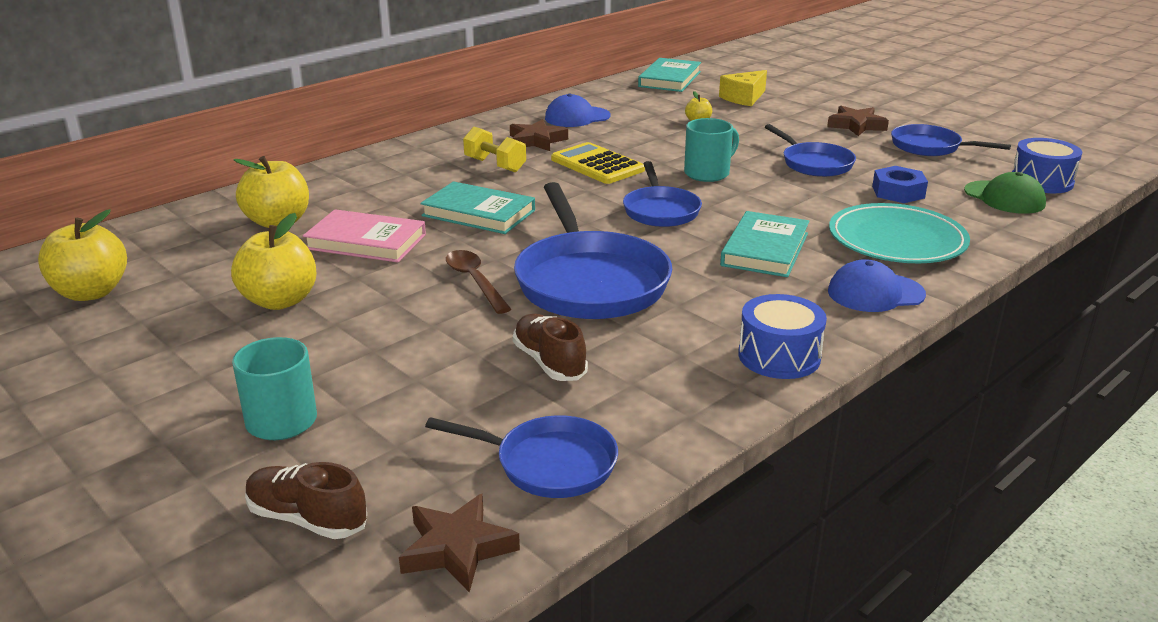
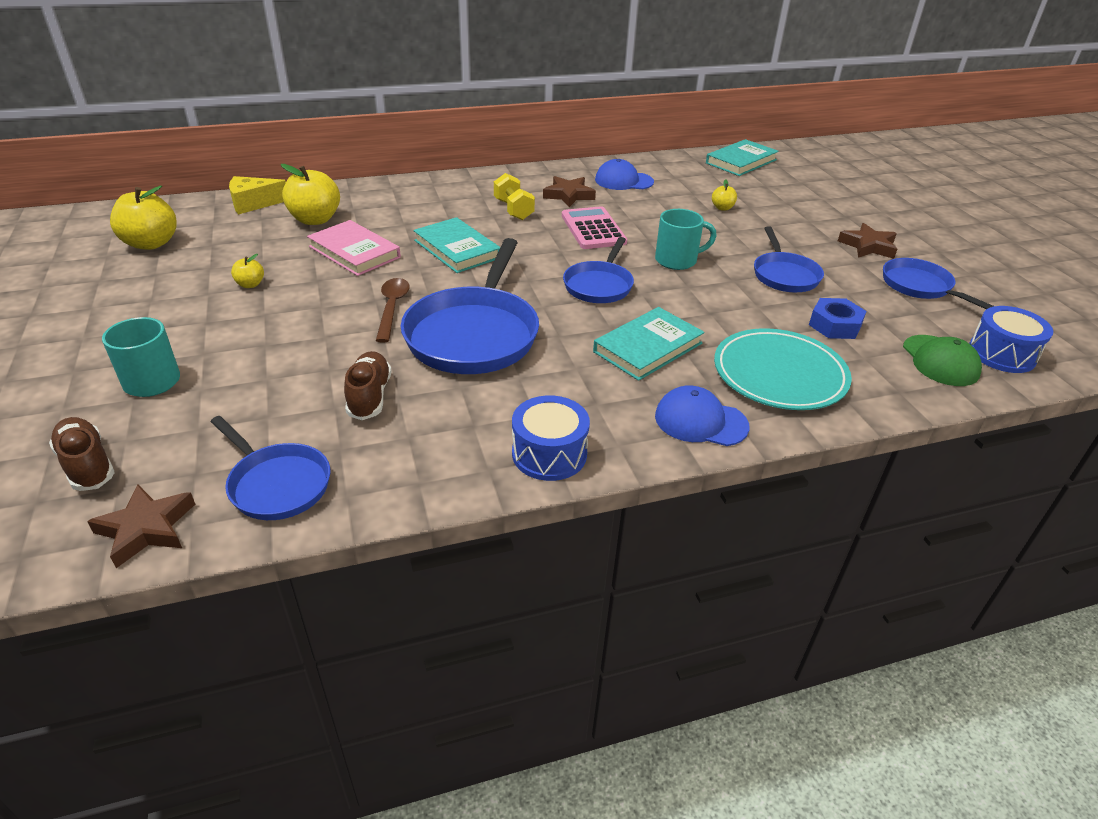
camera: 25 degrees right, 10 degrees up
yellow apple [231,213,317,310] -> yellow apple [231,254,264,288], size x0.49
yellow calculator [551,142,645,184] -> pink calculator [562,206,627,249]
yellow cheese [719,70,767,106] -> yellow cheese moved to [229,176,286,214]

